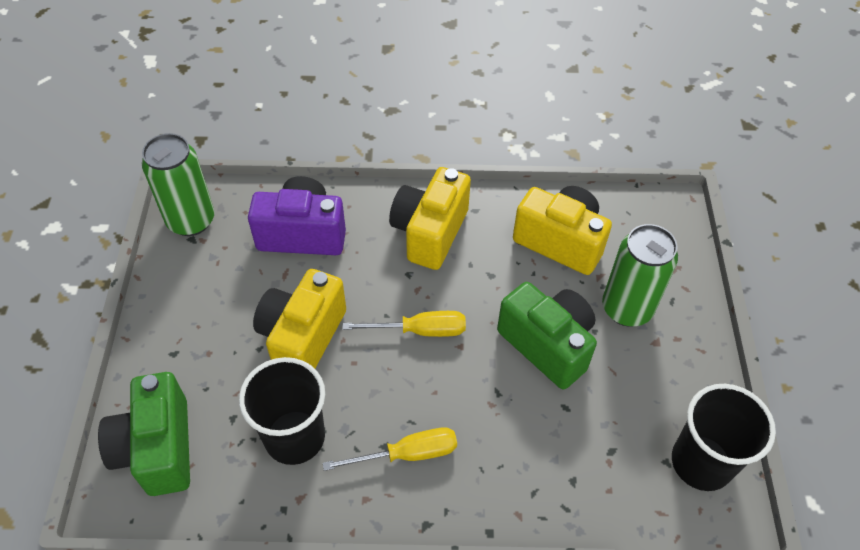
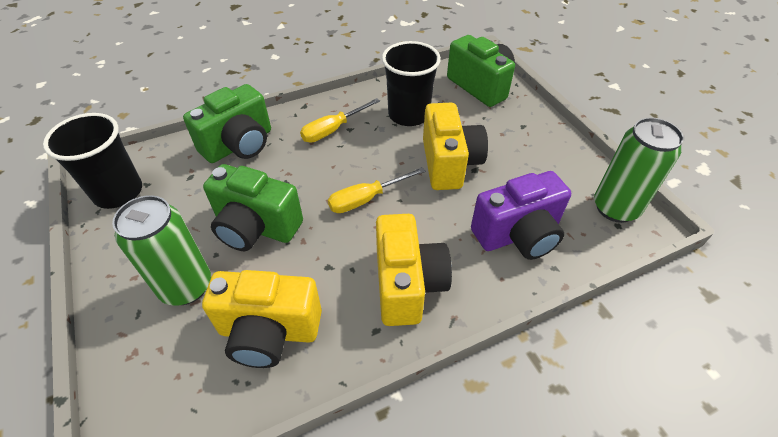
camera: 155 degrees right, 5 degrees down
none -> green camera [183,84,271,163]

